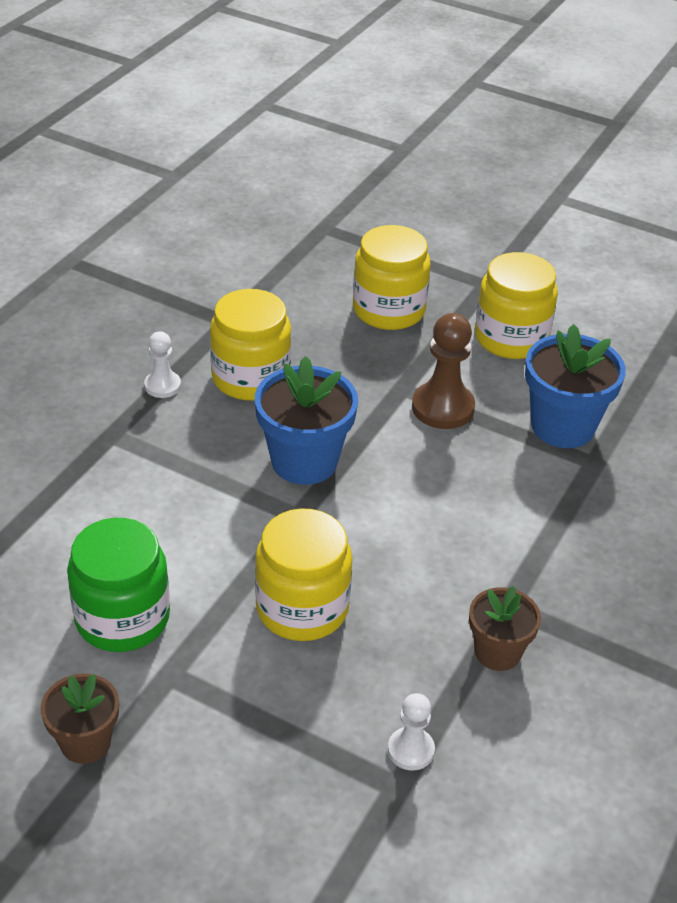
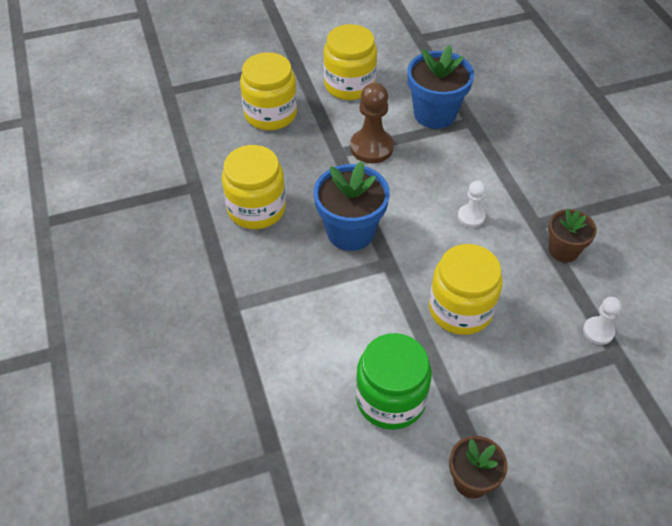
camera: 45 degrees left, 10 degrees up
white pawn [144,332,181,398] -> white pawn moved to [458,181,486,227]

